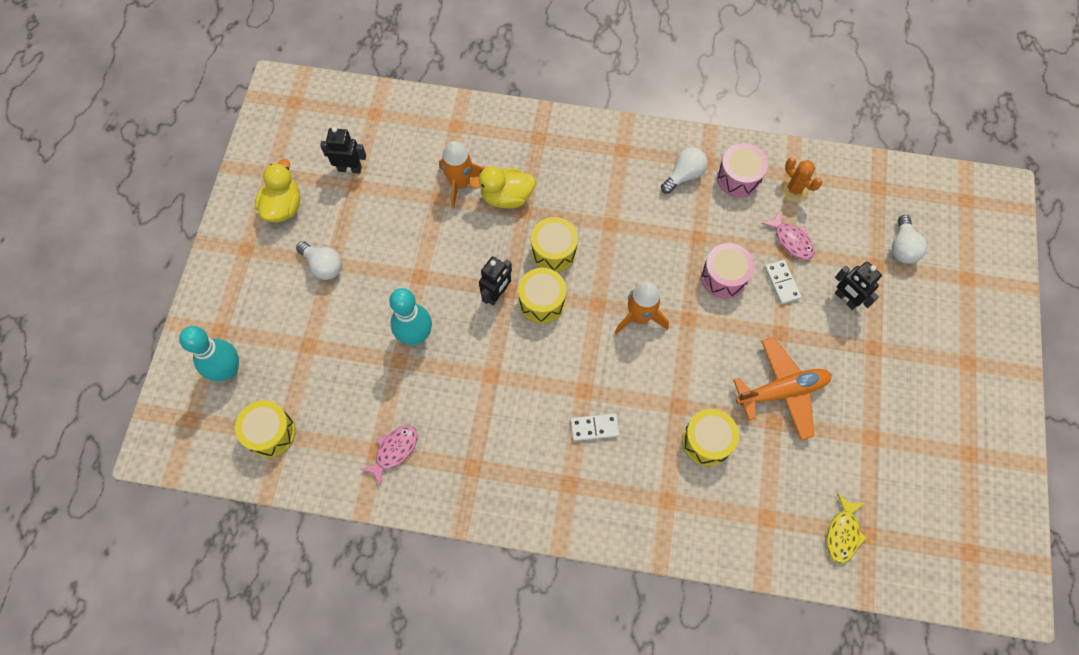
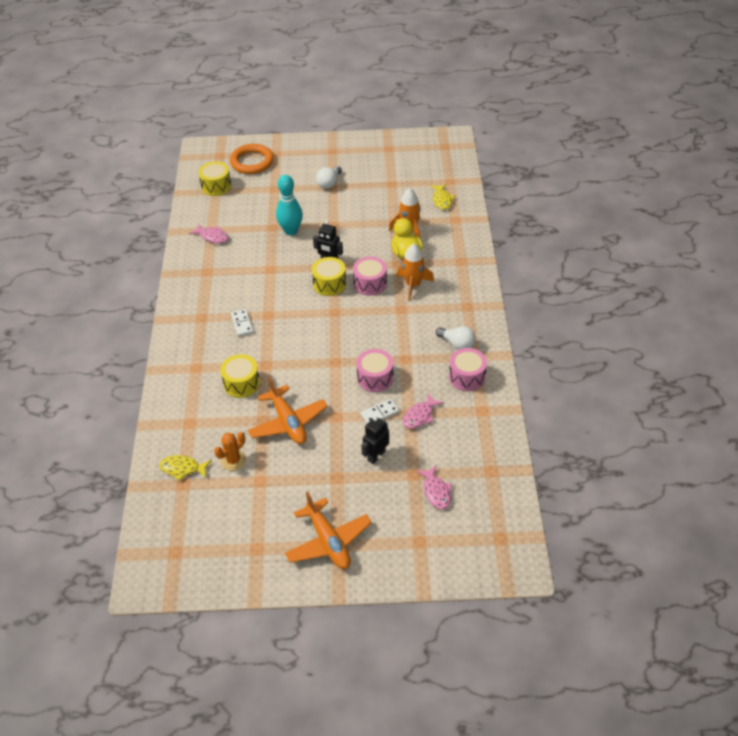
camera: 80 degrees right, 20 degrees down
turquoise bowling pin [179,326,239,381] -> orange ring [230,144,274,174]
yellow duck [255,159,300,222] -> none
black robot [320,127,366,174] -> none
yellow drum [531,217,578,272] -> pink drum [353,256,387,296]
orange rocket [615,282,669,334] -> orange rocket moved to [397,244,434,301]
orange cactus [780,157,822,202] -> orange cactus moved to [214,432,246,471]
white light bulb [892,215,927,263] -> pink fish [417,465,452,509]
none -> orange plane [285,492,372,569]
none -> yellow fish [430,184,455,210]

